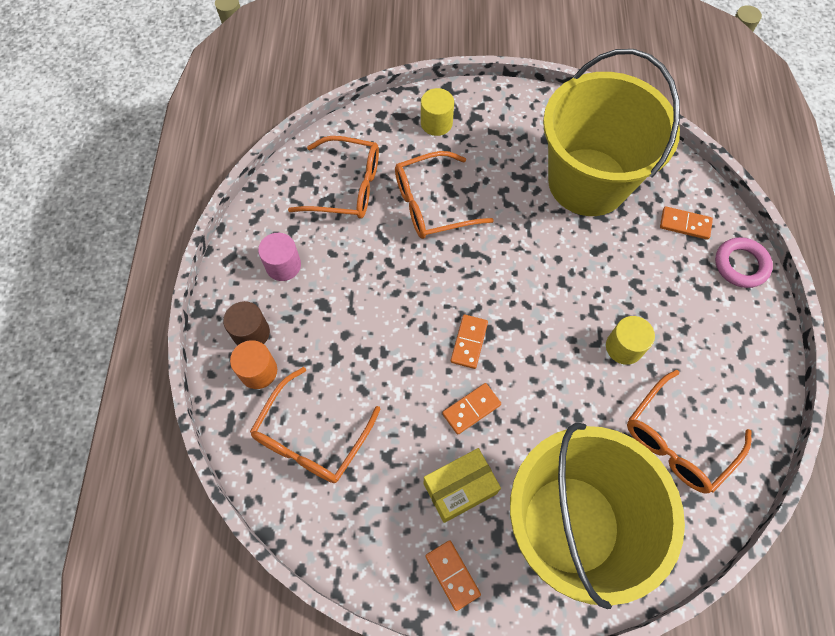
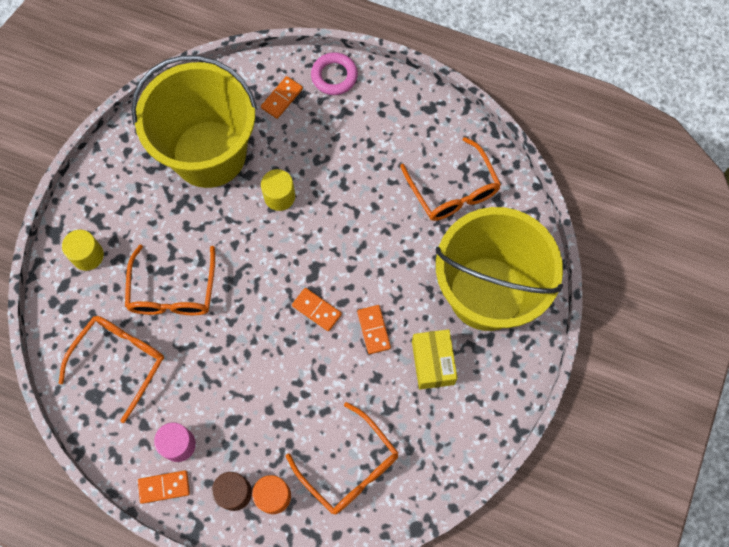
camera: 70 degrees left, 5 degrees up
orange domino [425,540,481,611] -> orange domino moved to [138,470,190,504]
yellow cylinder [606,316,655,365] -> yellow cylinder moved to [261,169,295,211]

